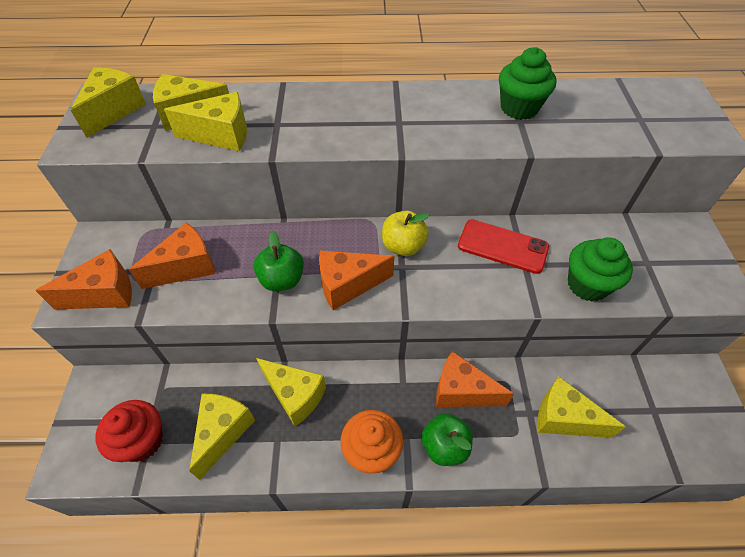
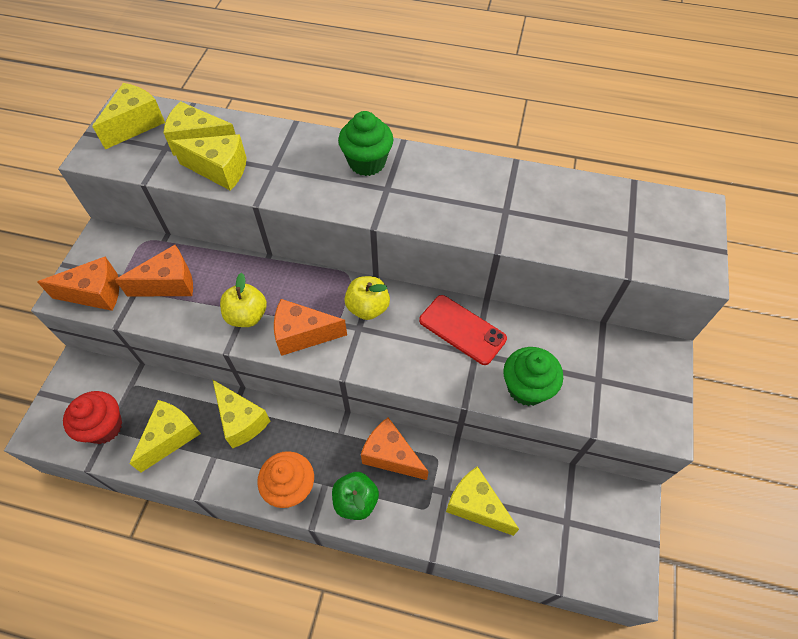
camera: 15 degrees right, 5 degrees up
green apple [254,231,304,291] -> yellow apple [220,272,267,327]
green cupcake [499,47,556,120] -> green cupcake moved to [338,111,393,176]

